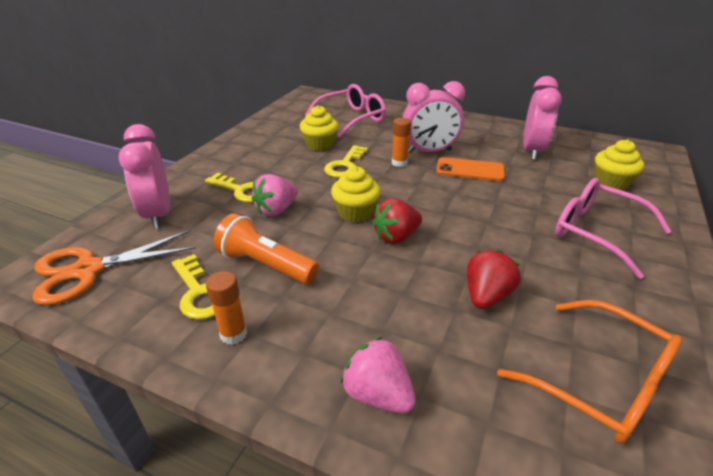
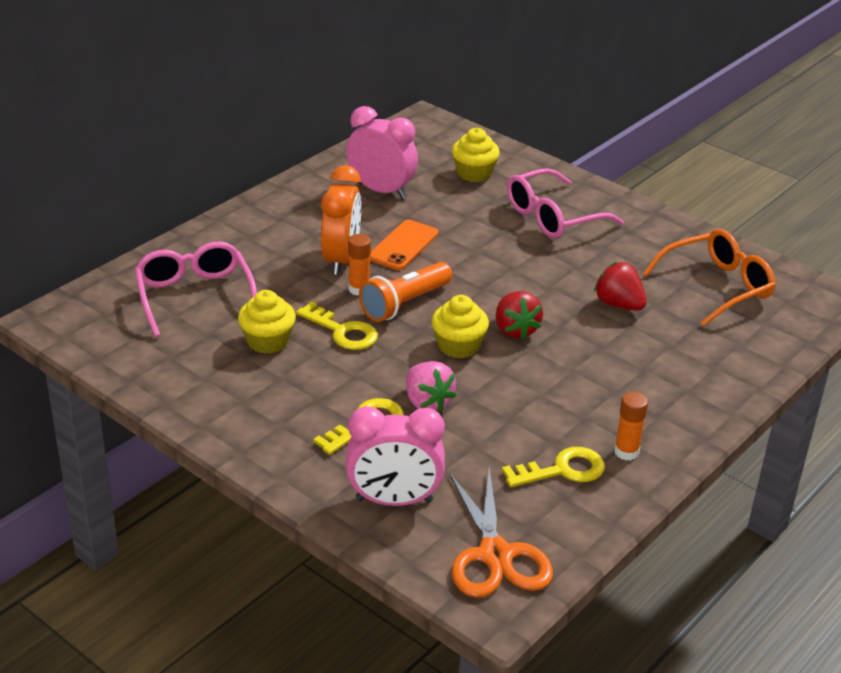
camera: 75 degrees left, 0 degrees up
orange flashlight [213,213,319,284] -> orange flashlight moved to [359,262,452,322]
pink strawberry [341,337,416,413] -> none
pink clock [403,81,465,153] -> orange clock [321,165,361,275]

